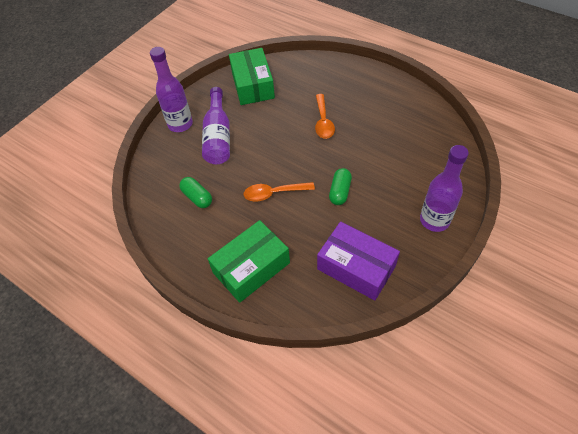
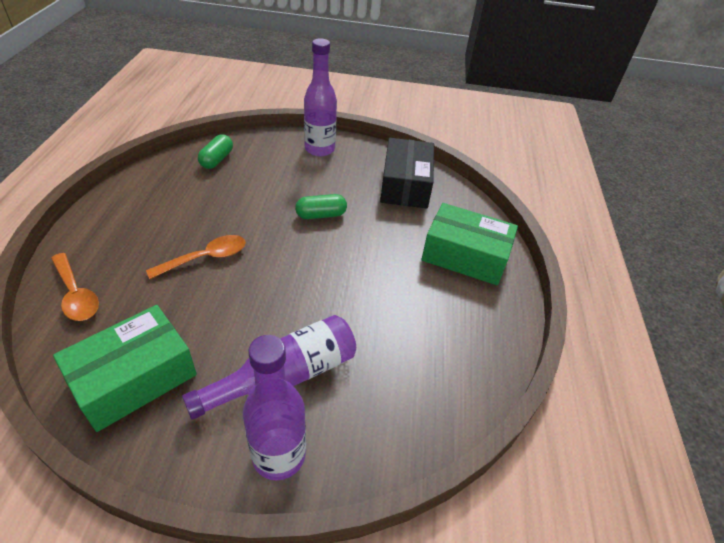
camera: 125 degrees left, 10 degrees down
green capsule [179,177,212,208] -> green capsule moved to [198,134,233,169]
orange spoon [244,182,315,202] -> orange spoon moved to [51,253,99,321]
purple box [317,222,400,301] -> black box [380,138,434,208]

